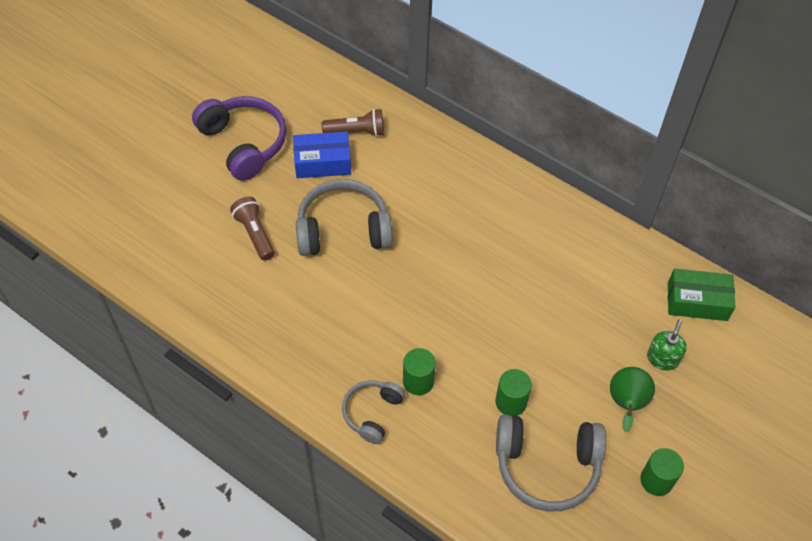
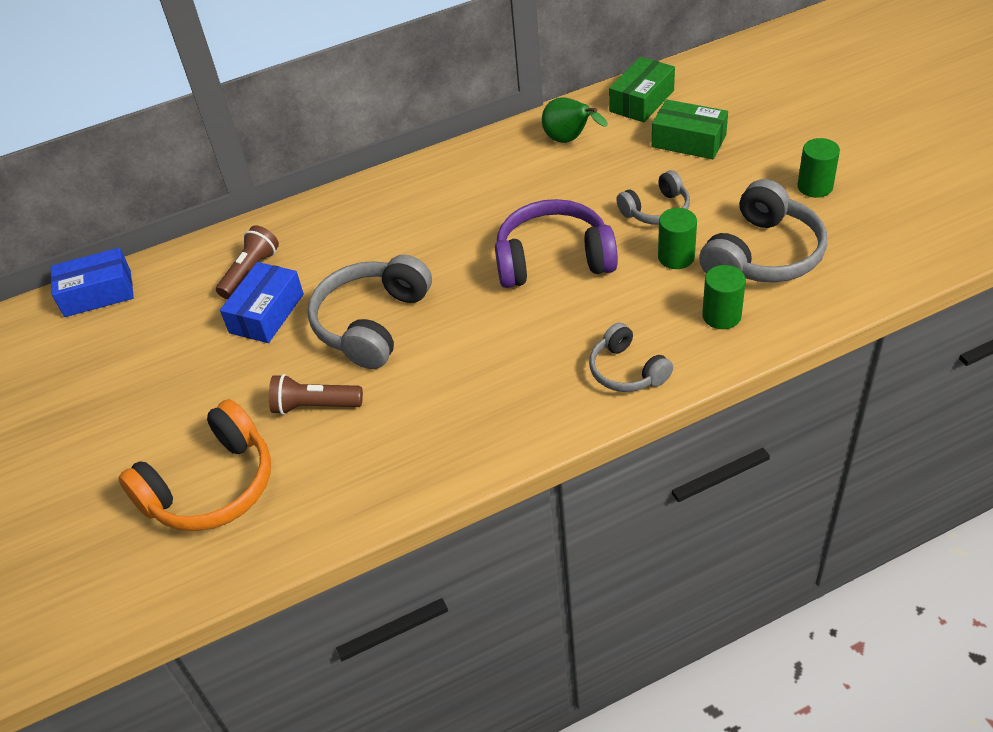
camera: 55 degrees left, 10 degrees down
purple headphones [192,96,286,181] -> purple headphones moved to [495,199,618,288]
green cylinder [403,348,436,395] -> green cylinder moved to [702,265,746,329]
green pear [610,367,655,432] -> green pear moved to [542,97,608,143]
green soap dispenser [647,319,687,371] -> green box [652,99,728,159]
none -> blue box [51,248,134,317]
none -> orange headphones [119,399,271,531]
none -> grey headphones [616,170,690,225]

